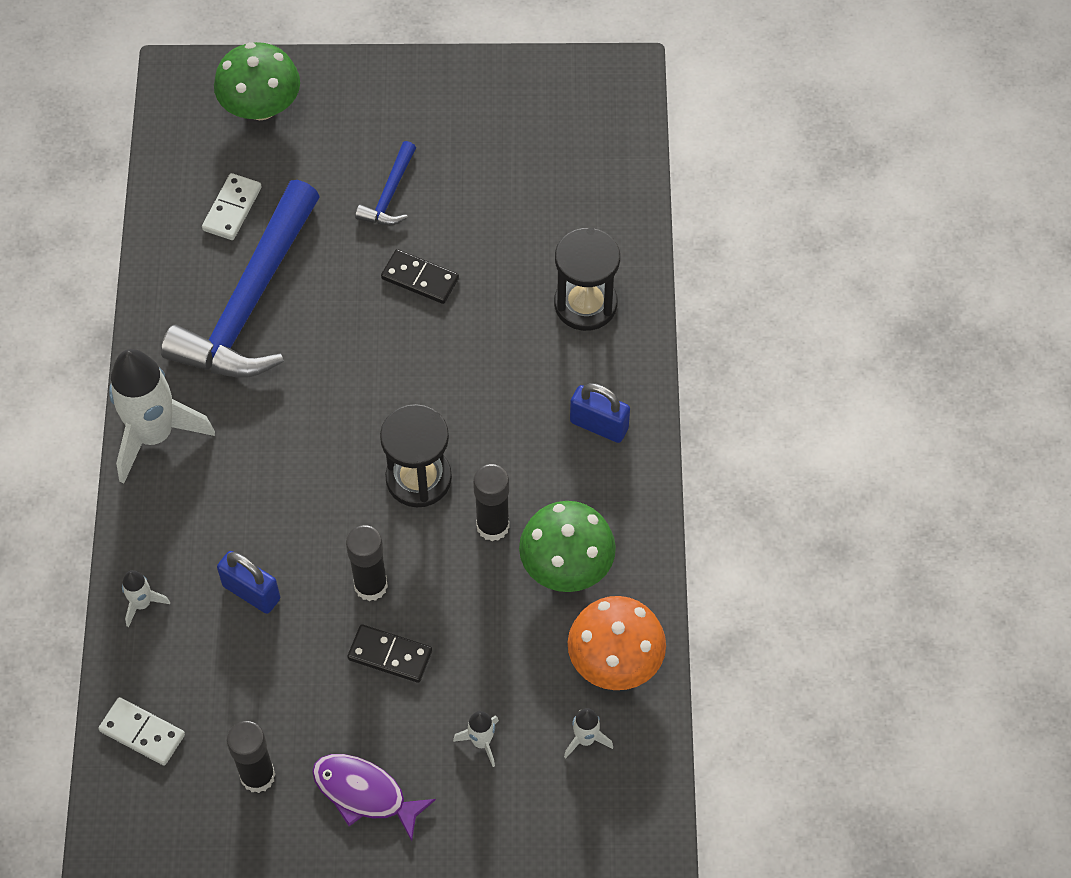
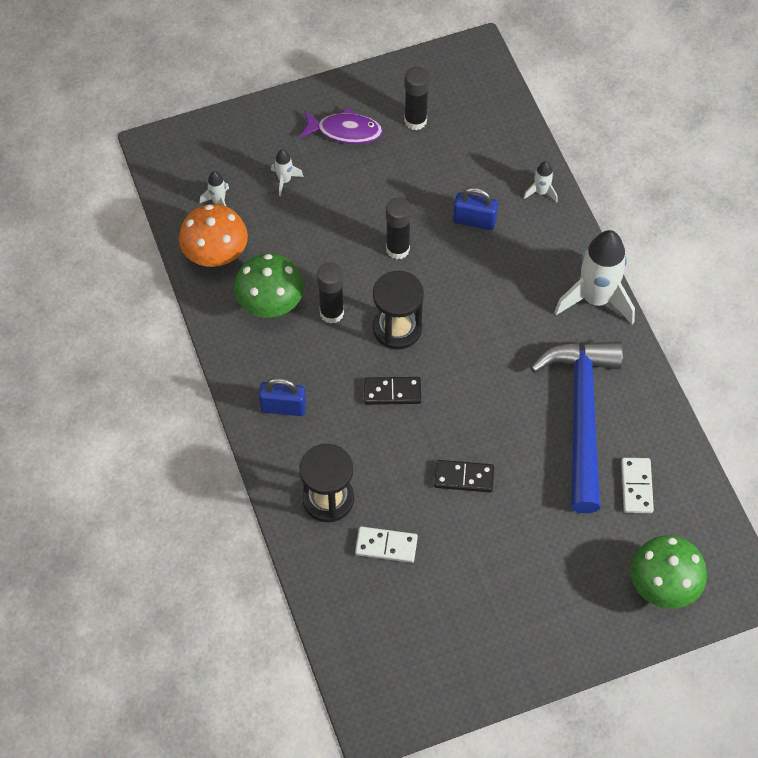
camera: 160 degrees right, 0 degrees up
white domino [98,697,185,766] -> white domino moved to [355,526,418,563]
black domino [347,624,432,683] -> black domino moved to [364,377,421,405]
blue hammer [355,141,416,225] -> none

